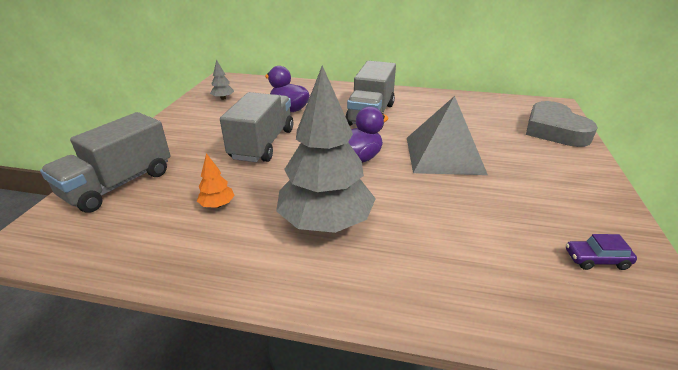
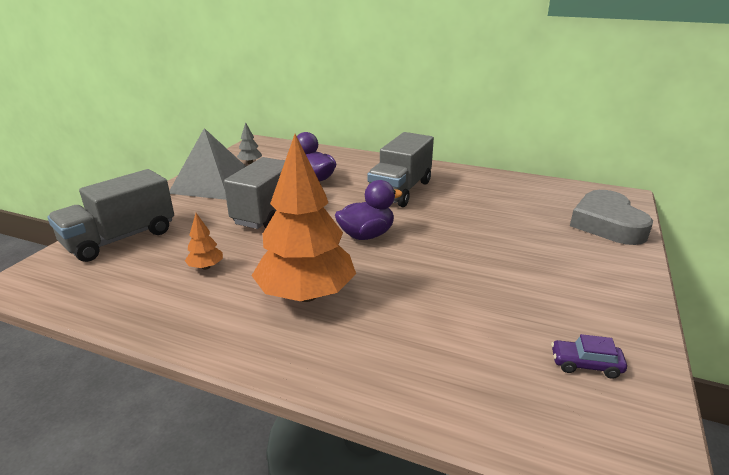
camera: 10 degrees right, 5 degrees down
grey tree [276,65,376,233] -> orange tree [251,134,356,302]
grey pyramid [407,96,488,175] -> grey pyramid moved to [169,128,246,200]

